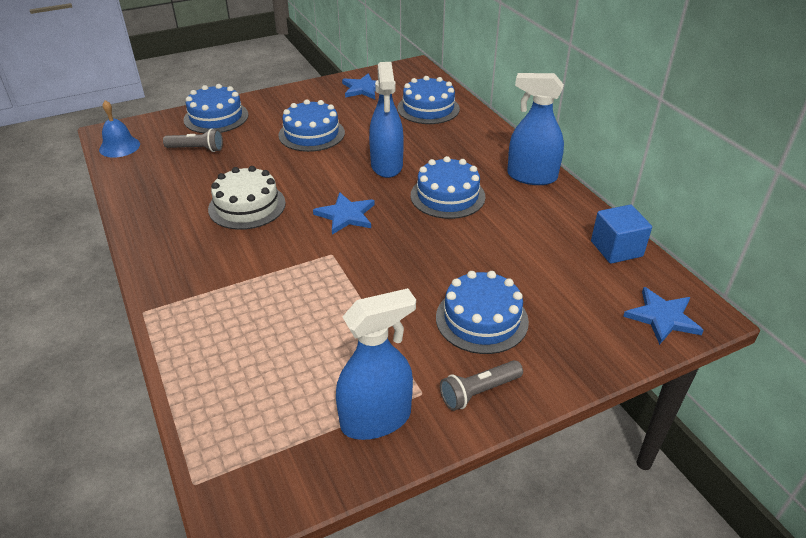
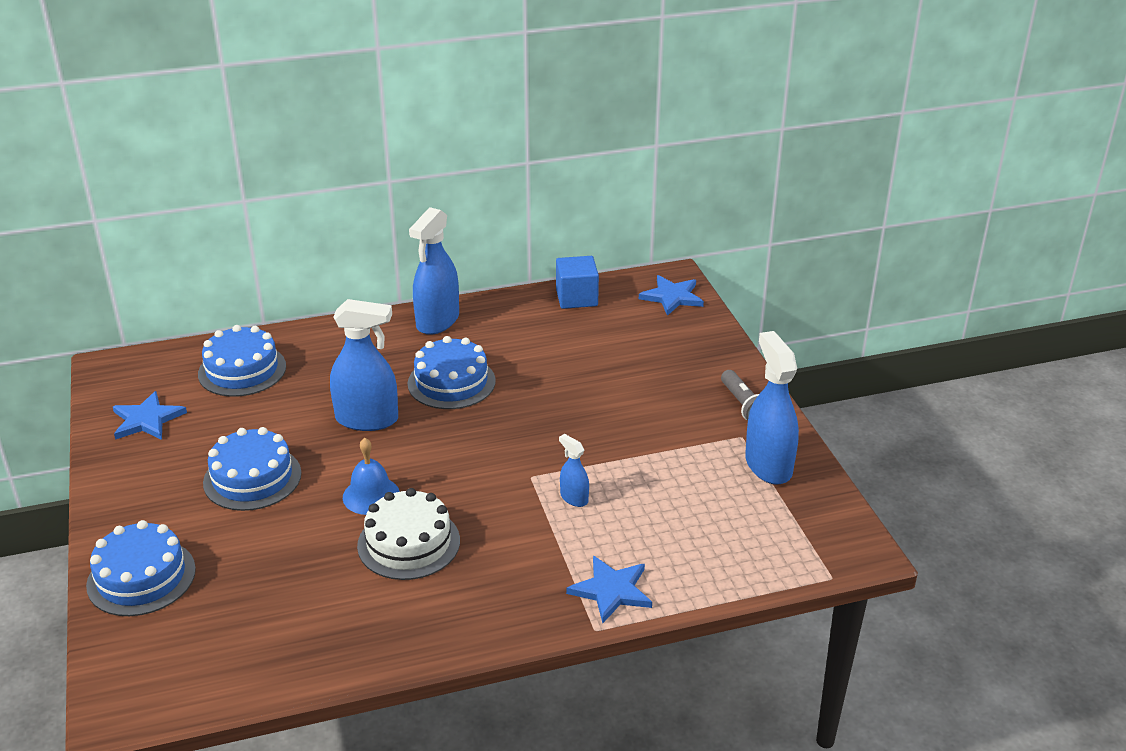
camera: 80 degrees left, 5 degrees down
blue bell [99,100,140,158] -> blue bell moved to [343,438,400,515]
grey flashlight [163,128,223,152] -> none
blue star [313,192,375,235] -> blue star moved to [566,556,652,623]
blue cake [436,271,529,354] -> none
none -> blue spray bottle [559,434,589,507]

